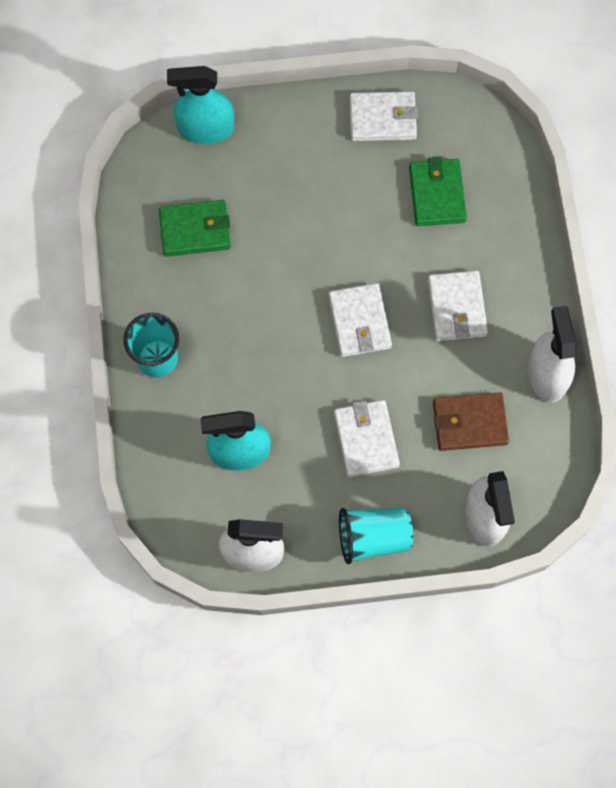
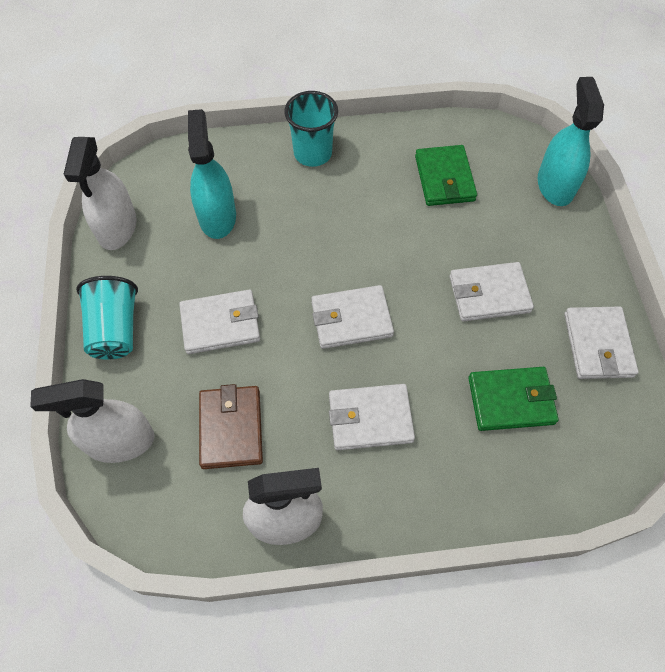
camera: 90 degrees right, 10 degrees down
none -> white wallet [450,262,534,322]

